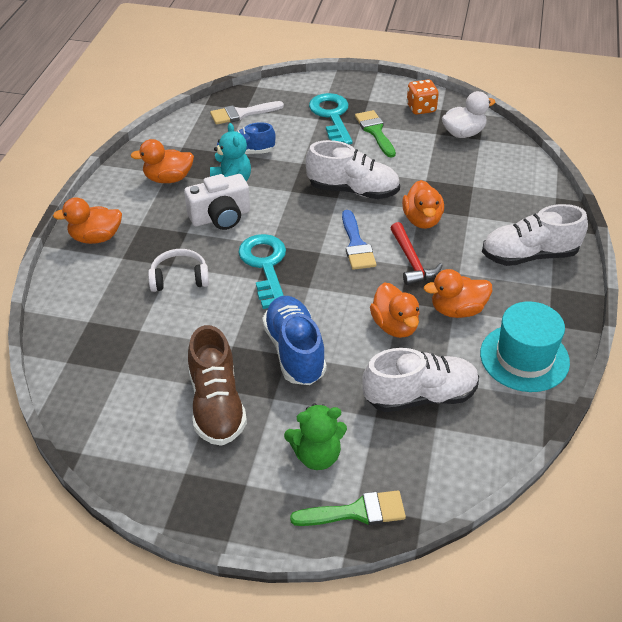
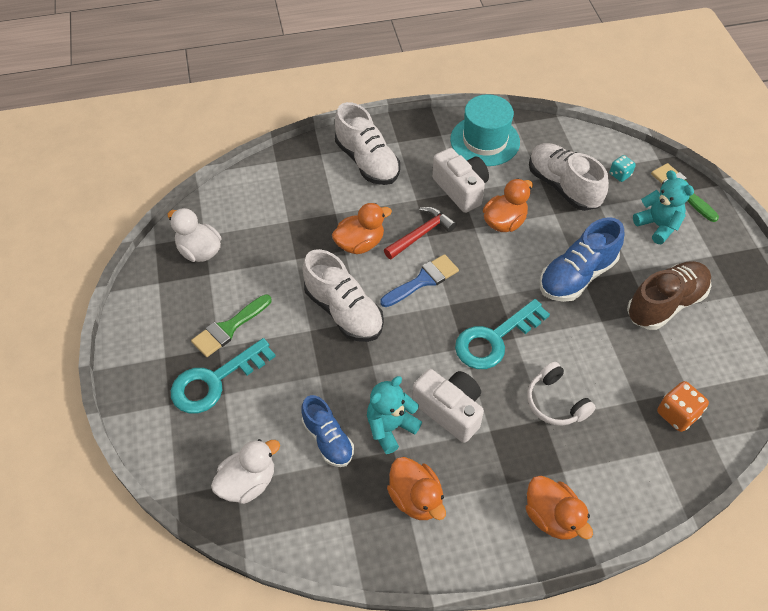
camera: 115 degrees left, 10 degrees up
white brush [210,101,284,124] -> white duck [211,439,280,504]
green teddy bear [284,403,347,470] -> turquoise teddy bear [633,170,694,244]
white shoe [306,140,400,199] -> white shoe turned 150 degrees clockwise [302,249,384,342]
orange dice [407,79,439,115] -> orange dice moved to [657,381,709,432]
orange duck [424,269,492,318] -> white camera [432,148,489,213]
none -> turquoise dice [610,155,636,182]

